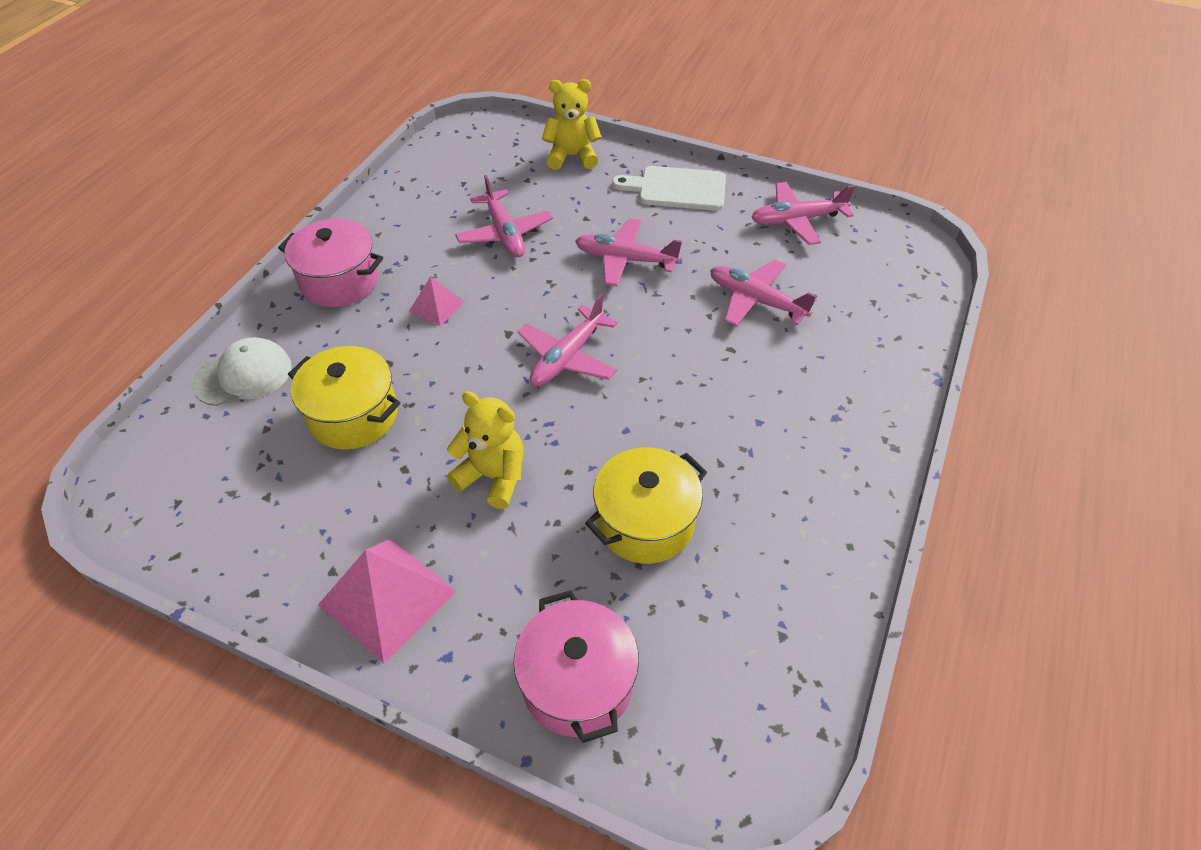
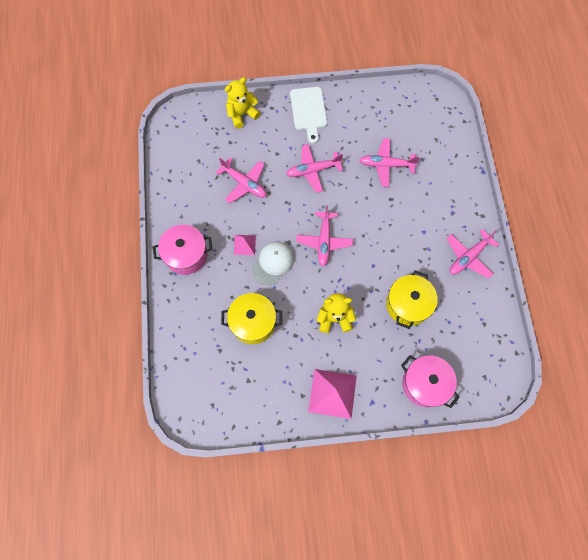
camera: 30 degrees left, 20 degrees up
white cap [192,337,292,406] -> white cap moved to [252,241,294,285]
white cutting board [612,166,726,211] -> white cutting board turned 75 degrees counterclockwise [290,87,327,144]
pink plane [751,182,855,245] -> pink plane moved to [446,229,499,279]

